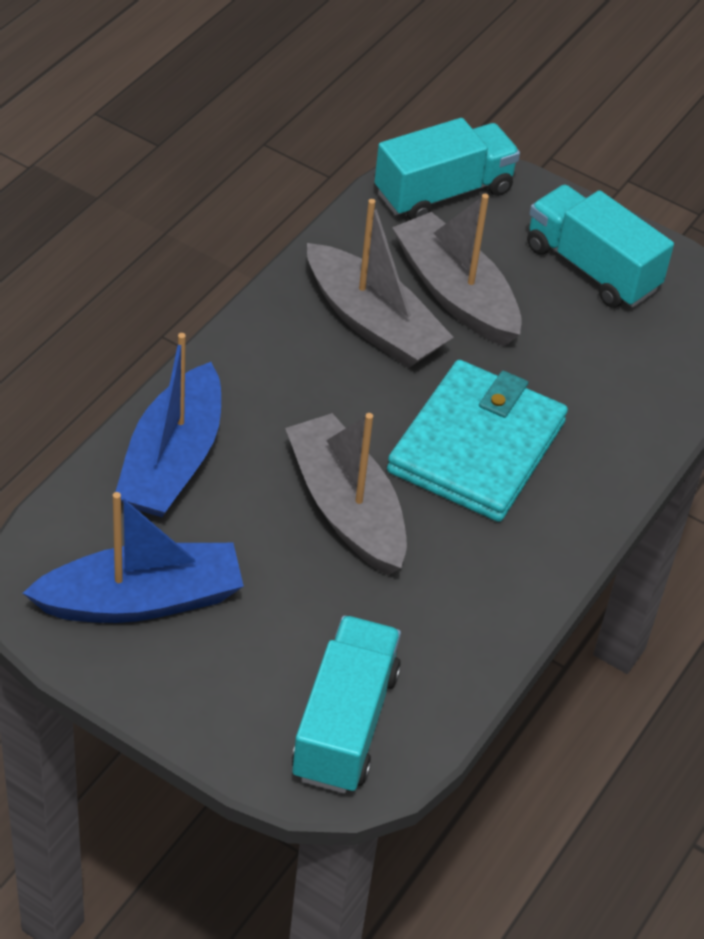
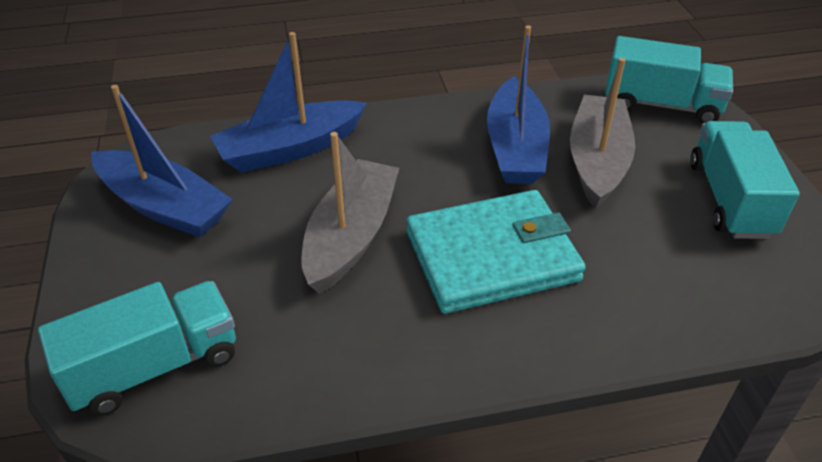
camera: 50 degrees right, 5 degrees down
grey boat [307,199,454,368] -> blue boat [487,25,550,184]

